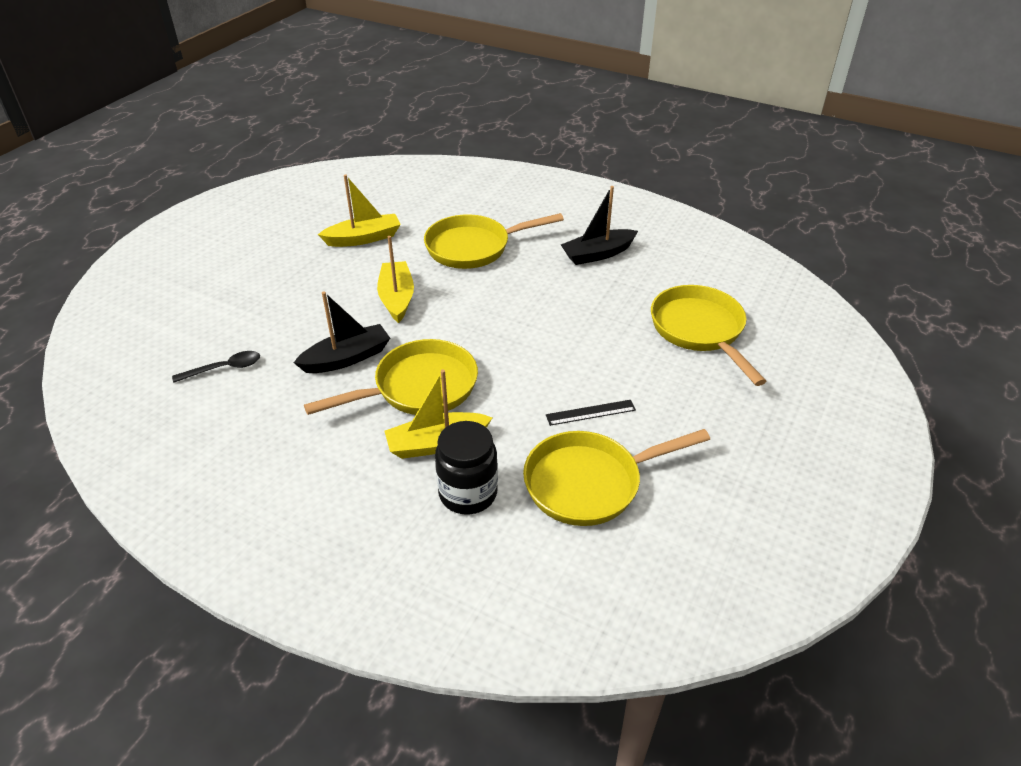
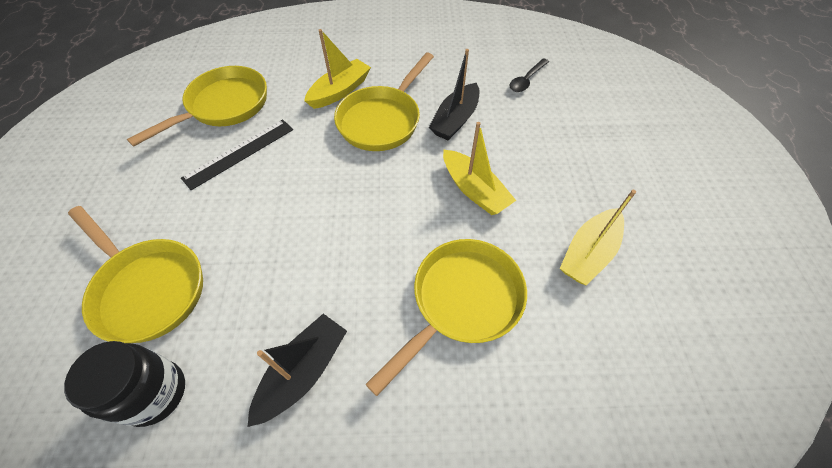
camera: 150 degrees right, 15 degrees up
black jar [435,421,498,515] -> black jar moved to [64,341,185,427]
black ruler [546,400,636,426] -> black ruler [181,119,293,190], size x1.55

